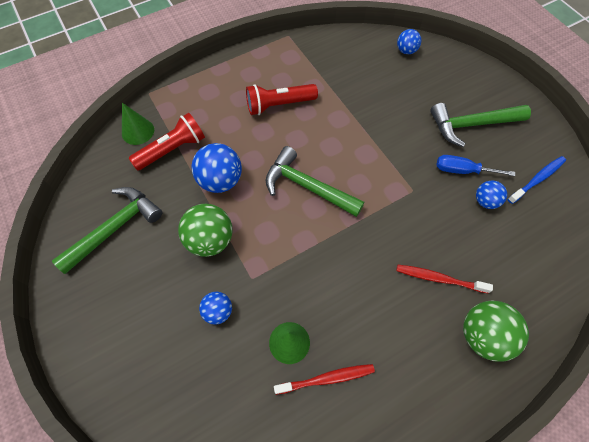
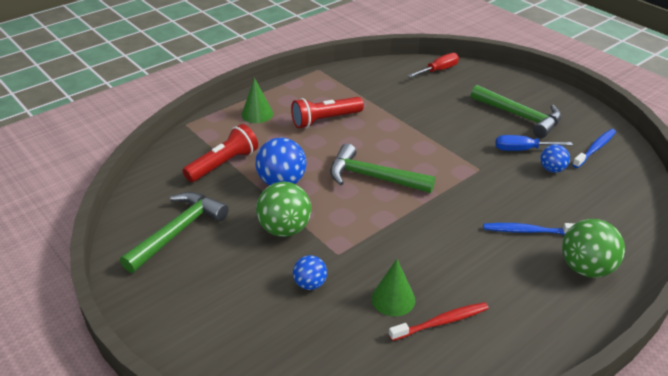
camera: 10 degrees left, 25 degrees down
green cone [122,103,154,145] -> green cone moved to [241,78,273,123]
red toothbrush [396,265,493,294] -> blue toothbrush [483,223,575,235]
blue ball [397,29,421,54] -> red screwdriver [408,53,459,78]
green hammer [430,103,531,147] -> green hammer turned 120 degrees counterclockwise [471,85,561,138]

